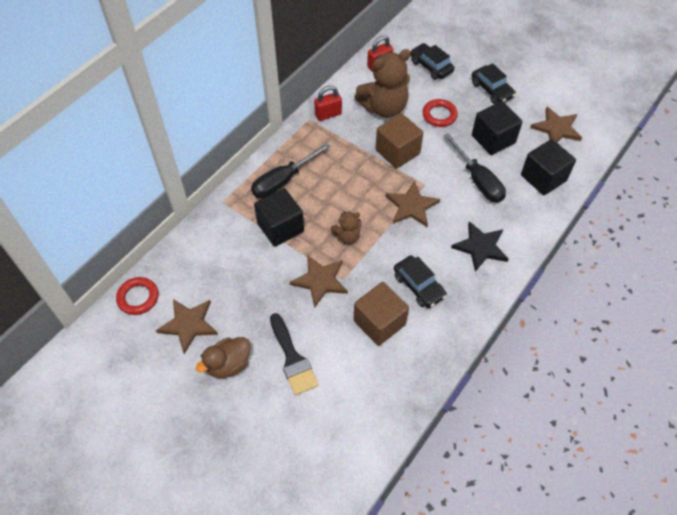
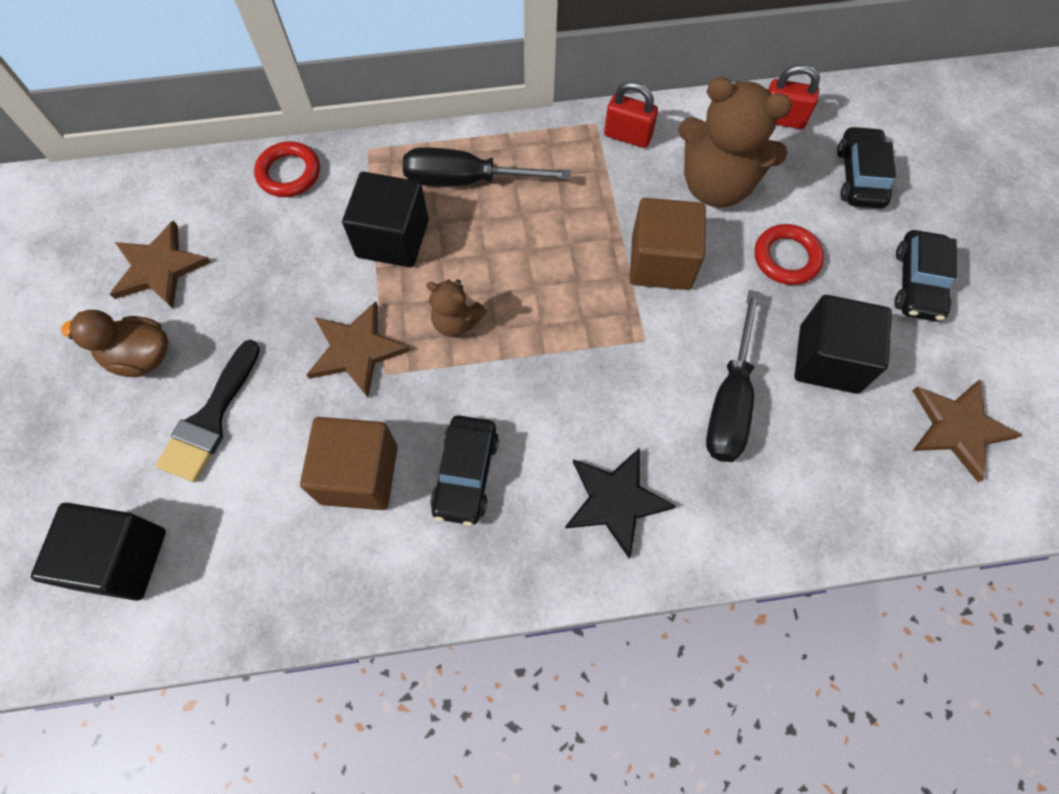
camera: 45 degrees right, 10 degrees up
red ring [116,277,159,315] -> red ring moved to [254,141,320,197]
brown star [385,181,440,227] -> none
black cube [521,139,576,195] -> black cube moved to [31,503,166,601]

